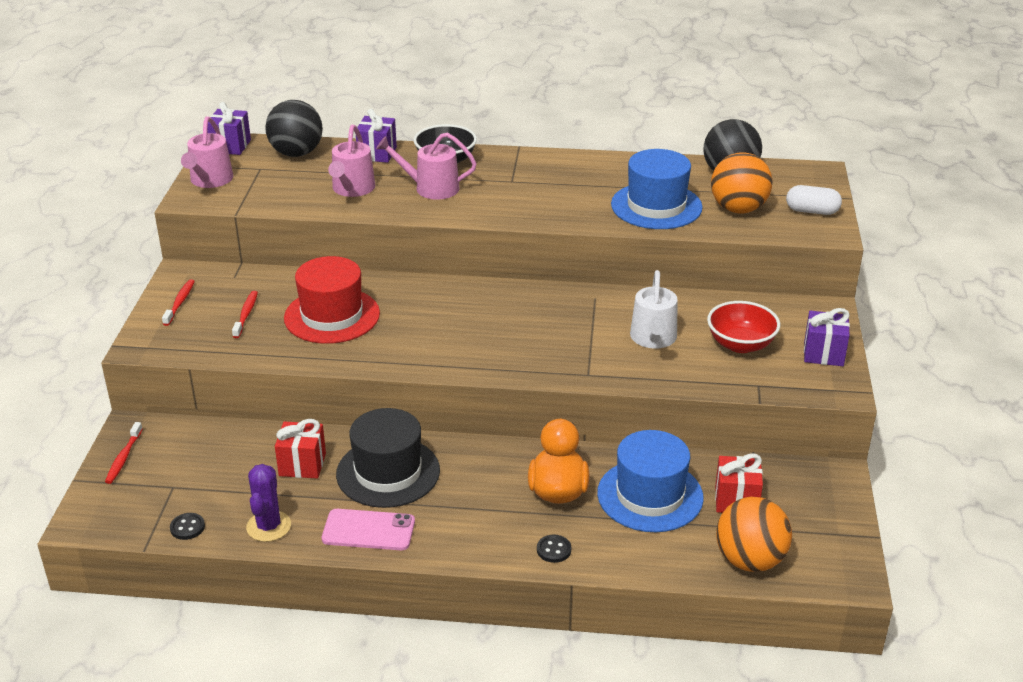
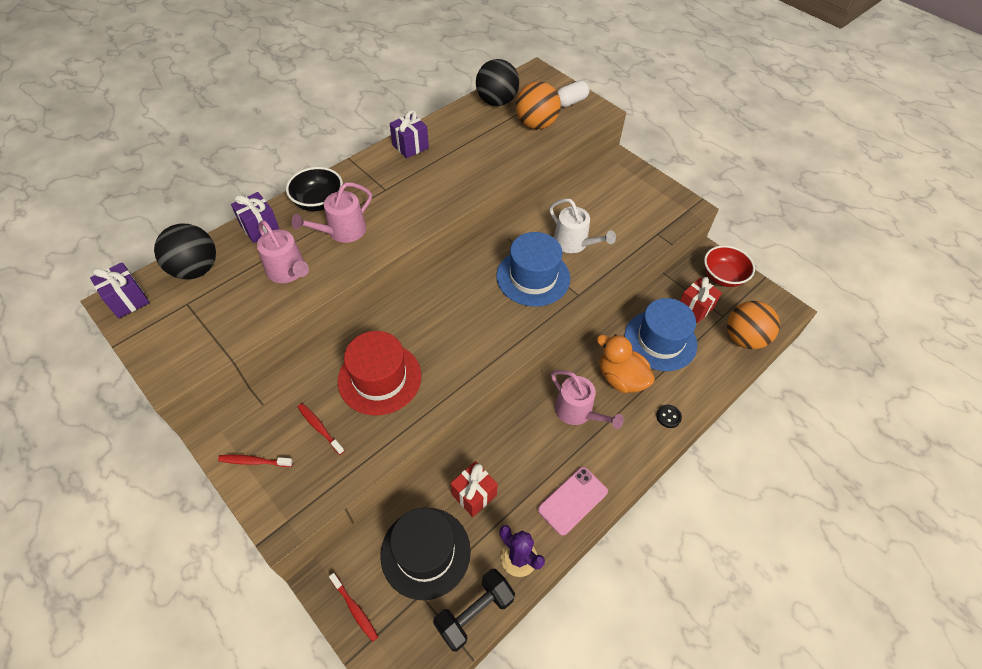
camera: 50 degrees left, 20 degrees up
red toothbrush [162,279,195,326] -> red toothbrush turned 45 degrees counterclockwise [218,455,293,467]
black button [170,513,205,540] -> black dumbbell [433,569,515,651]
pink watering can [181,116,233,188] -> pink watering can moved to [551,370,624,429]
black hat [336,408,440,508] -> black hat moved to [380,508,471,600]
blue hat [611,149,703,229] -> blue hat moved to [496,232,570,307]
red bowl [707,301,780,353] -> red bowl moved to [704,245,755,287]
purple gift [804,308,850,366] -> purple gift moved to [389,110,429,159]

